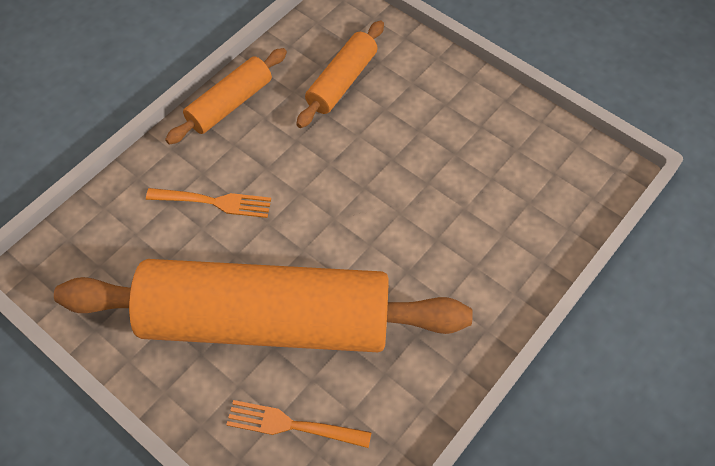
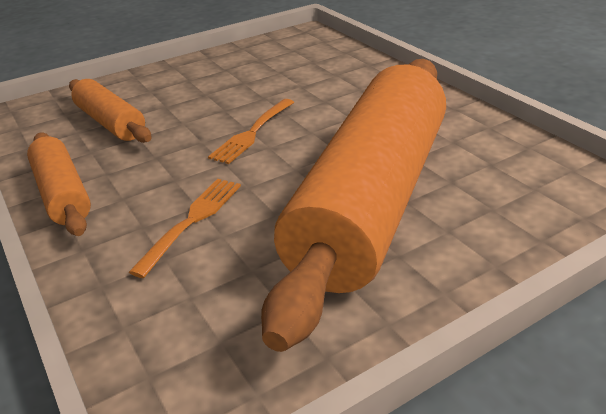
camera: 70 degrees left, 25 degrees down
orange fork [226,400,371,448] -> orange fork moved to [208,99,294,164]

